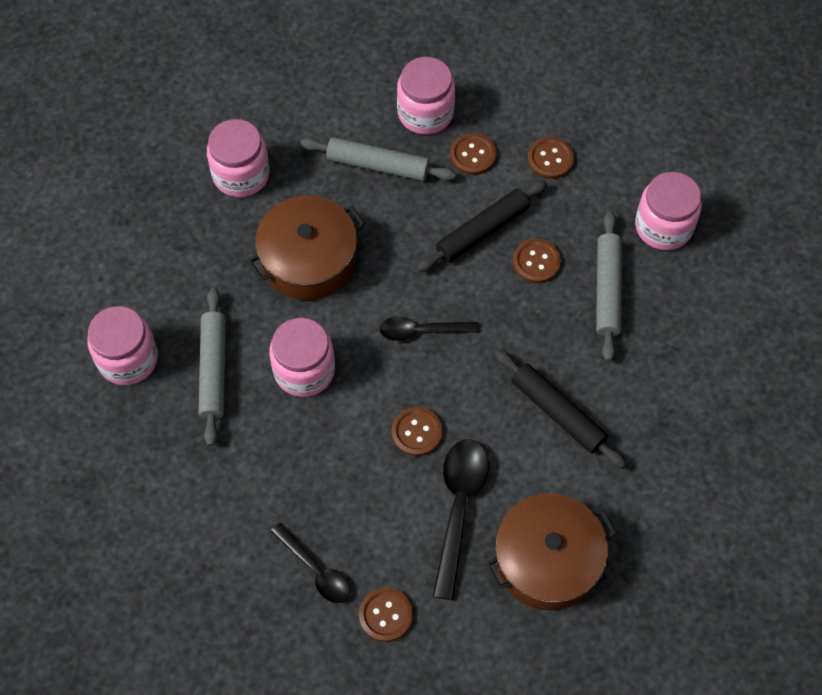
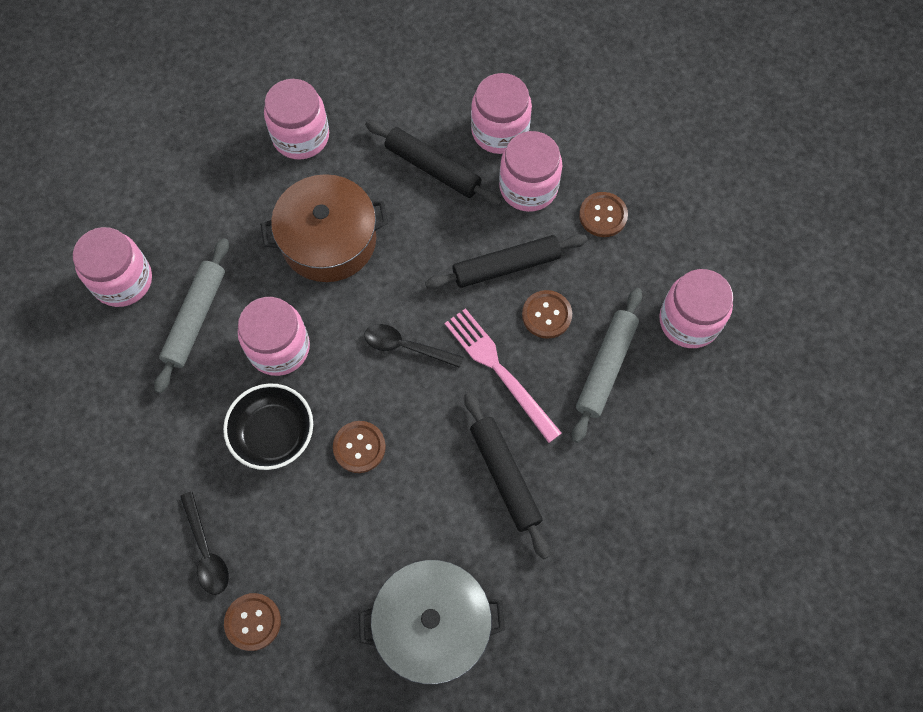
camera: 20 degrees right, 5 degrees up
grey rolling pin [300,137,456,181] -> black rolling pin [365,120,502,206]
black spoon [433,439,489,600] -> none
brown button [450,133,496,175] -> pink jar [499,131,563,212]
brown pot [485,493,617,611] -> grey pot [358,560,505,684]
none -> black bowl [223,383,313,470]
none -> pink fork [445,308,562,443]

